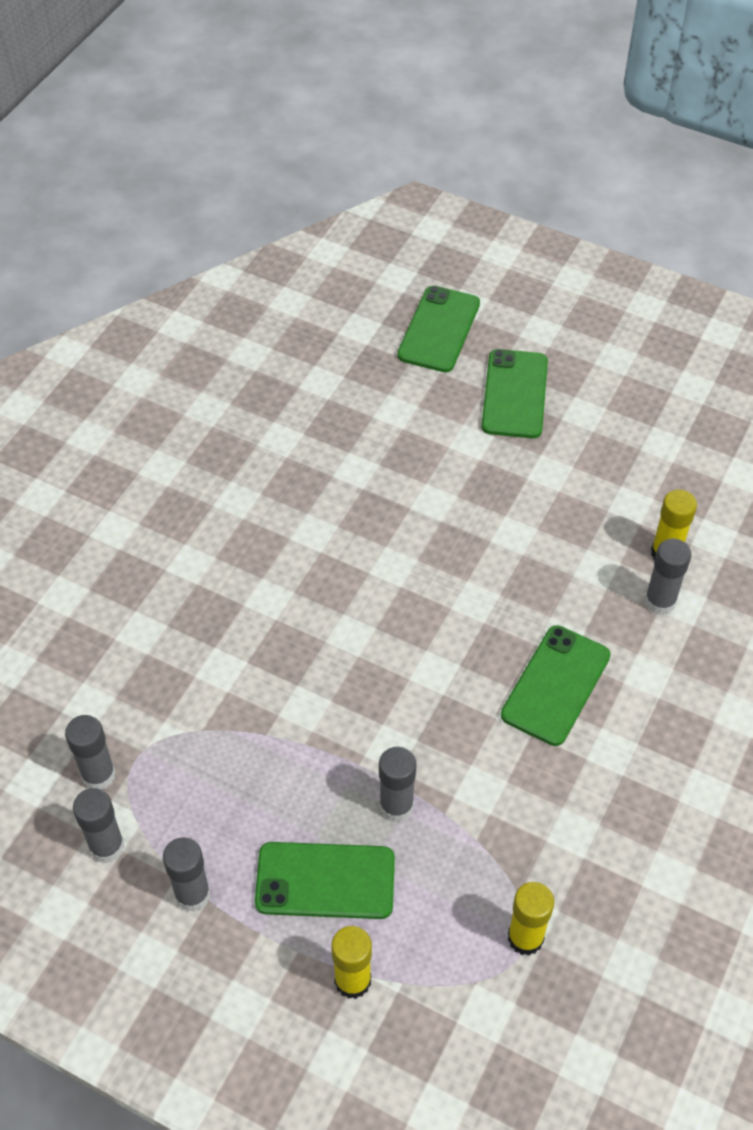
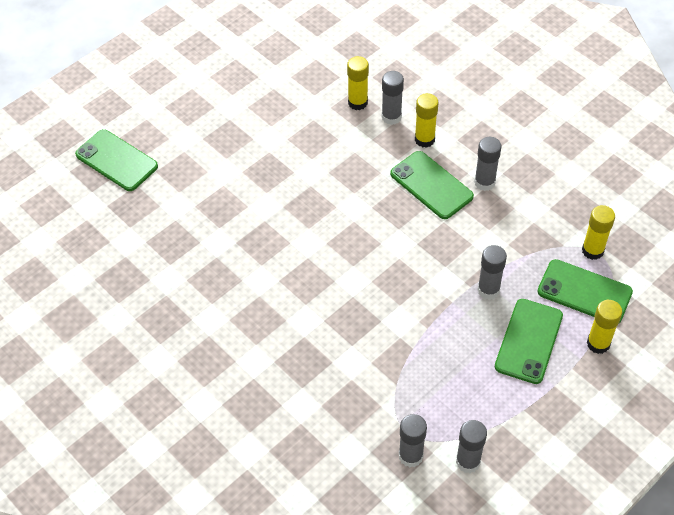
camera: 70 degrees left, 0 degrees up
grey glue stick [163,837,210,912] -> grey glue stick moved to [474,137,502,191]
green phone [481,349,548,438] -> green phone moved to [537,259,633,323]
none -> yellow glue stick [415,93,439,148]

